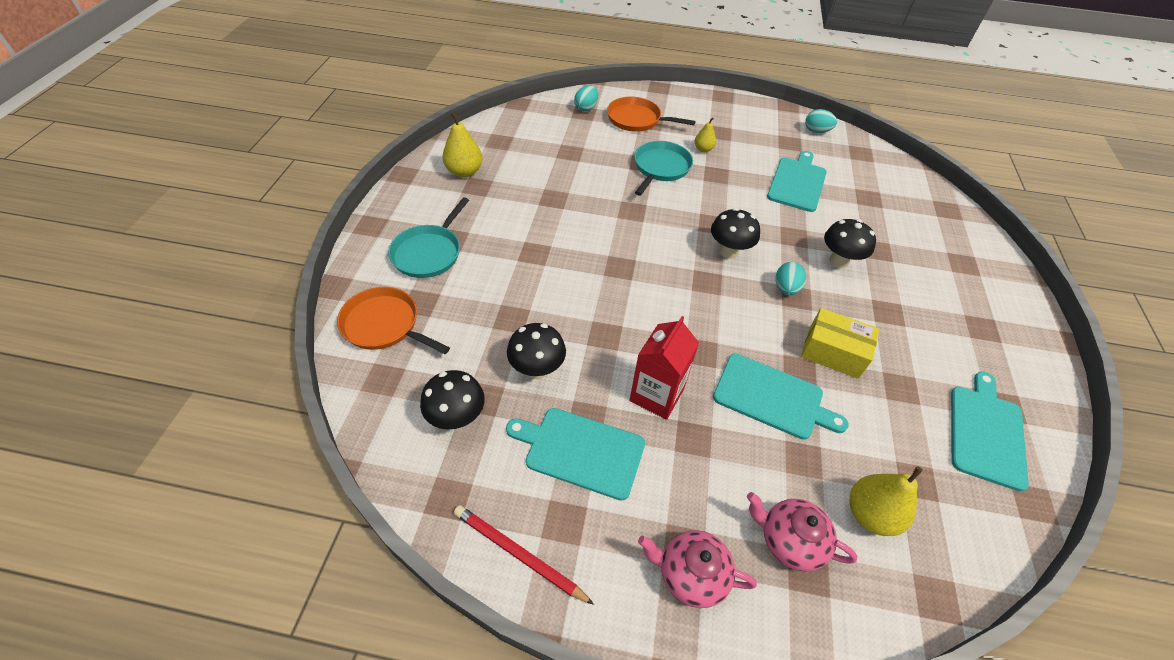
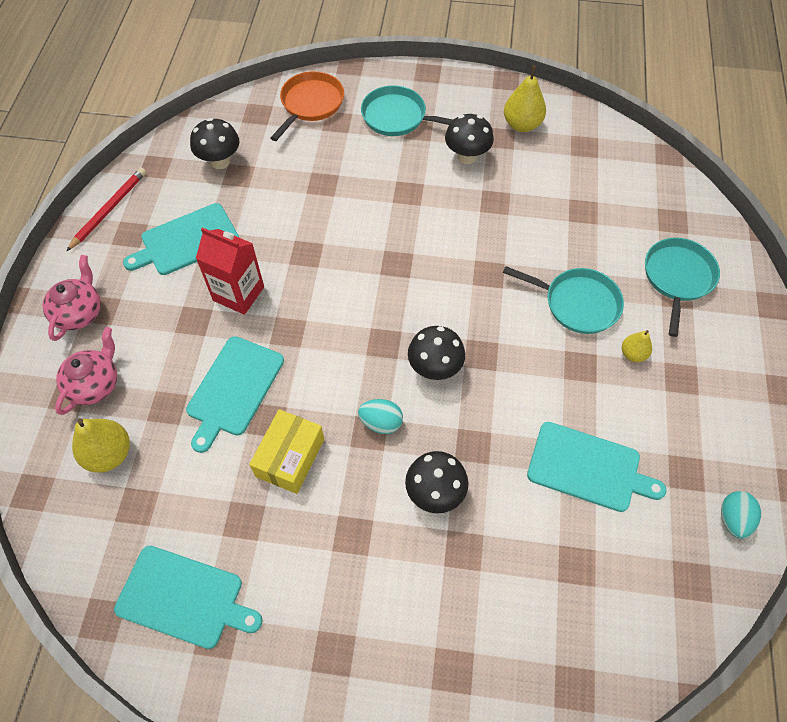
camera: 90 degrees right, 10 degrees up
turquoise cutting board [506,408,645,501] -> turquoise cutting board turned 135 degrees counterclockwise [123,203,239,275]
black mushroom [507,323,566,379] -> black mushroom moved to [445,114,494,164]
turquoise egg [574,86,598,111] -> none
orange pan [607,97,696,132] -> turquoise pan [645,238,720,337]

